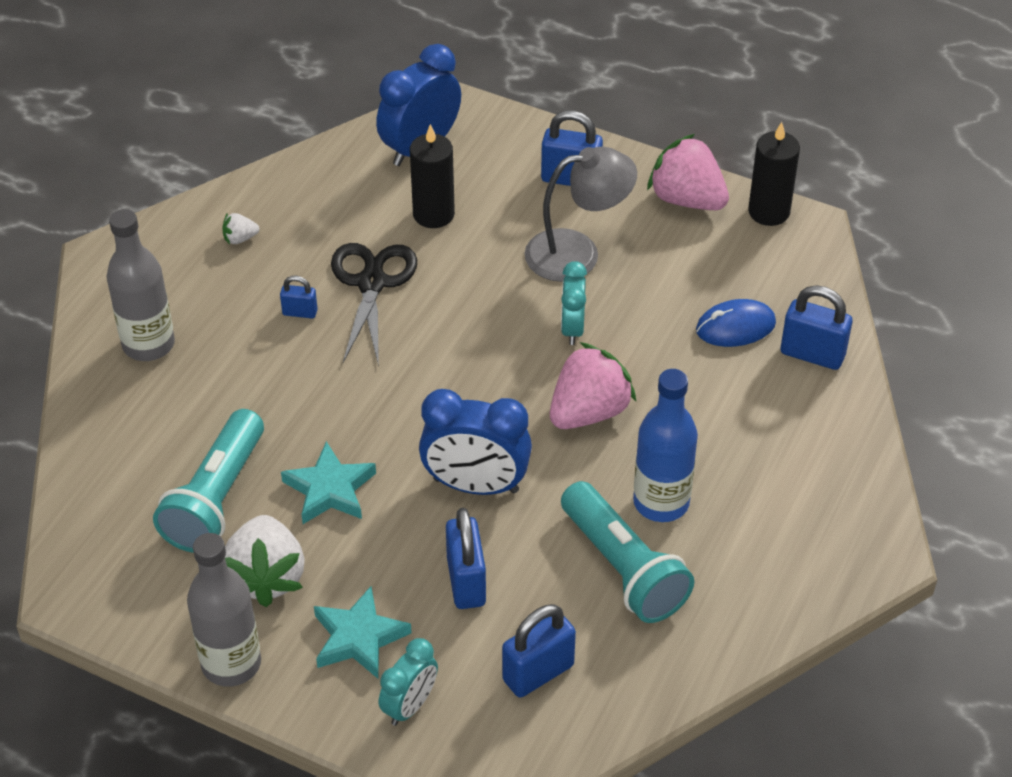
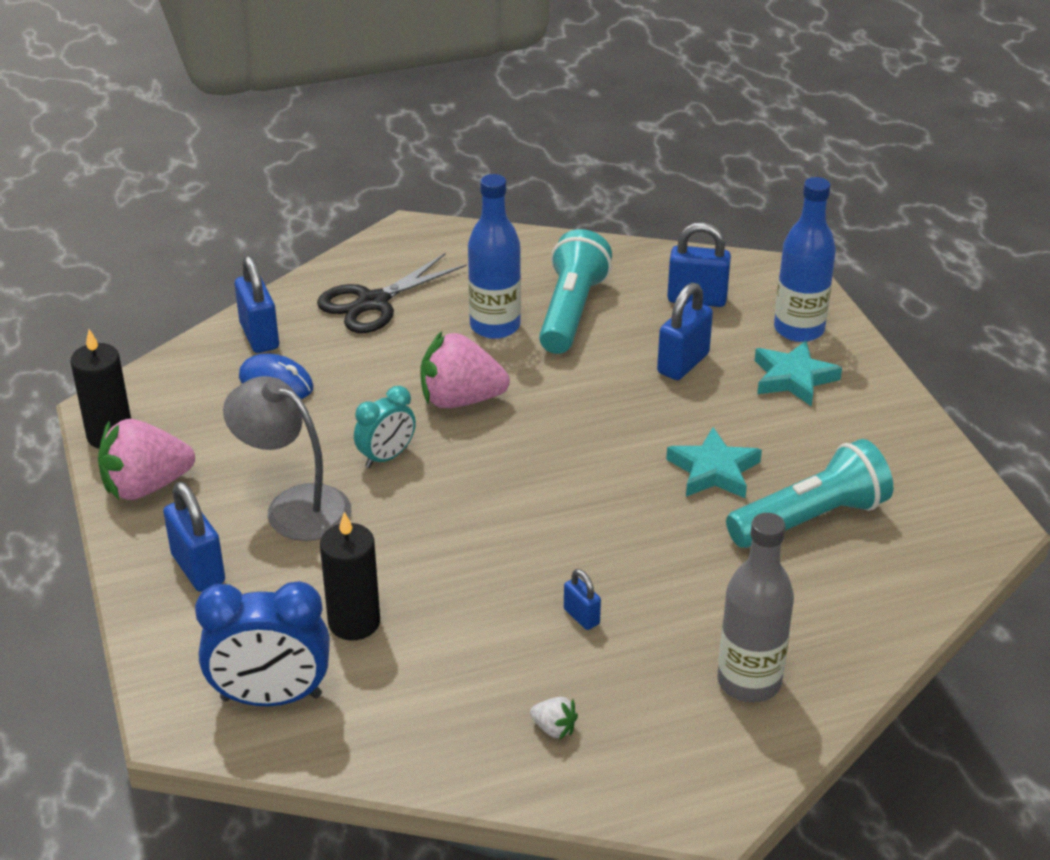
camera: 135 degrees left, 10 degrees down
grey bottle [187,533,261,687] -> none
white strawberry [225,515,304,607] -> none
black scissors [331,243,417,366] -> black scissors moved to [317,253,466,333]
turquoise clock [379,638,438,726] -> blue bottle [774,177,836,342]
blue clock [419,389,532,495] -> none
pink strawberry [647,134,729,210] -> pink strawberry turned 75 degrees clockwise [98,419,195,500]

